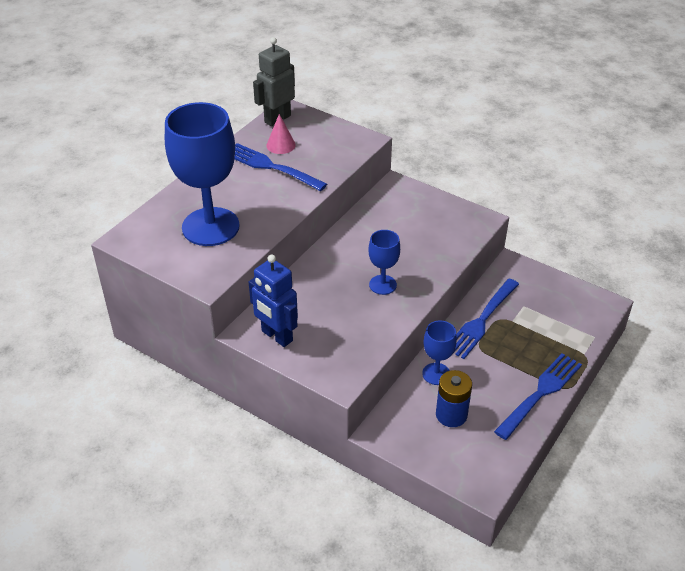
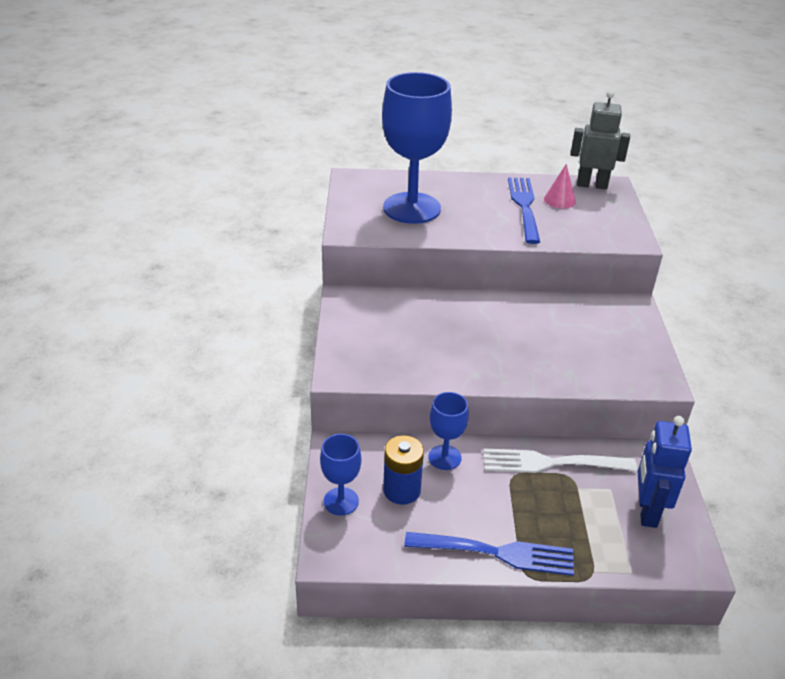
camera: 55 degrees right, 5 degrees down
blue robot [249,254,298,347] -> blue robot moved to [637,416,692,528]
blue goblet [369,230,400,295] -> blue goblet moved to [320,434,361,516]
blue fork [454,279,519,359] -> white fork [483,448,637,473]

